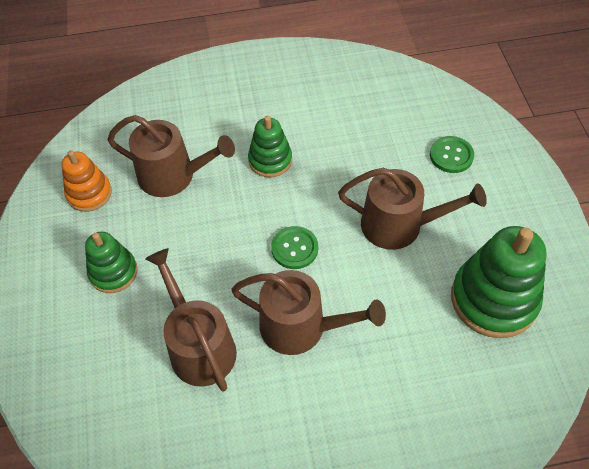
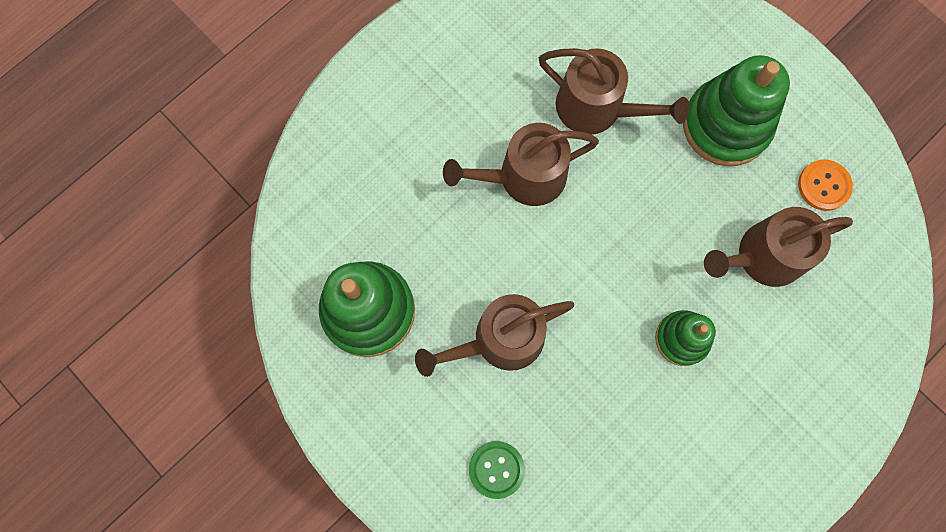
camera: 145 degrees right, 20 degrees up
orange stacking toy [62,150,112,212] -> orange button [798,159,853,211]
green stacking toy [85,232,138,293] -> green stacking toy [683,55,790,166], size x1.72
green button [271,226,318,269] -> none

